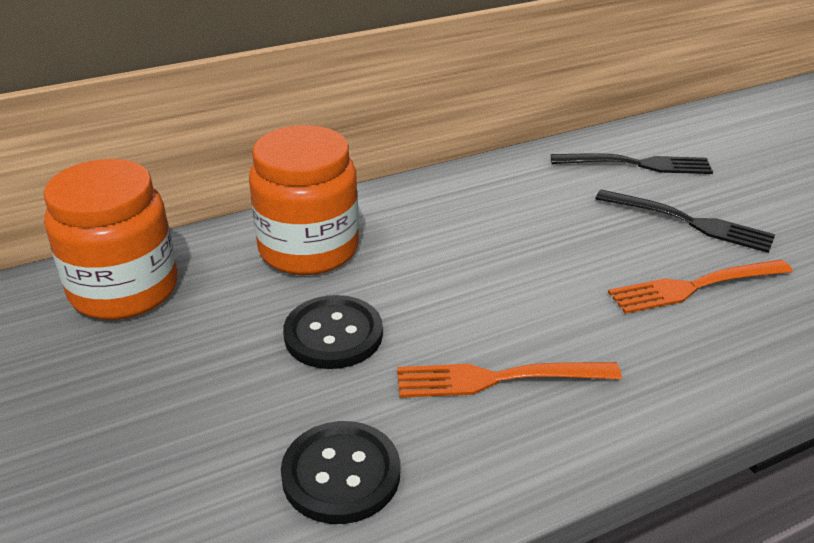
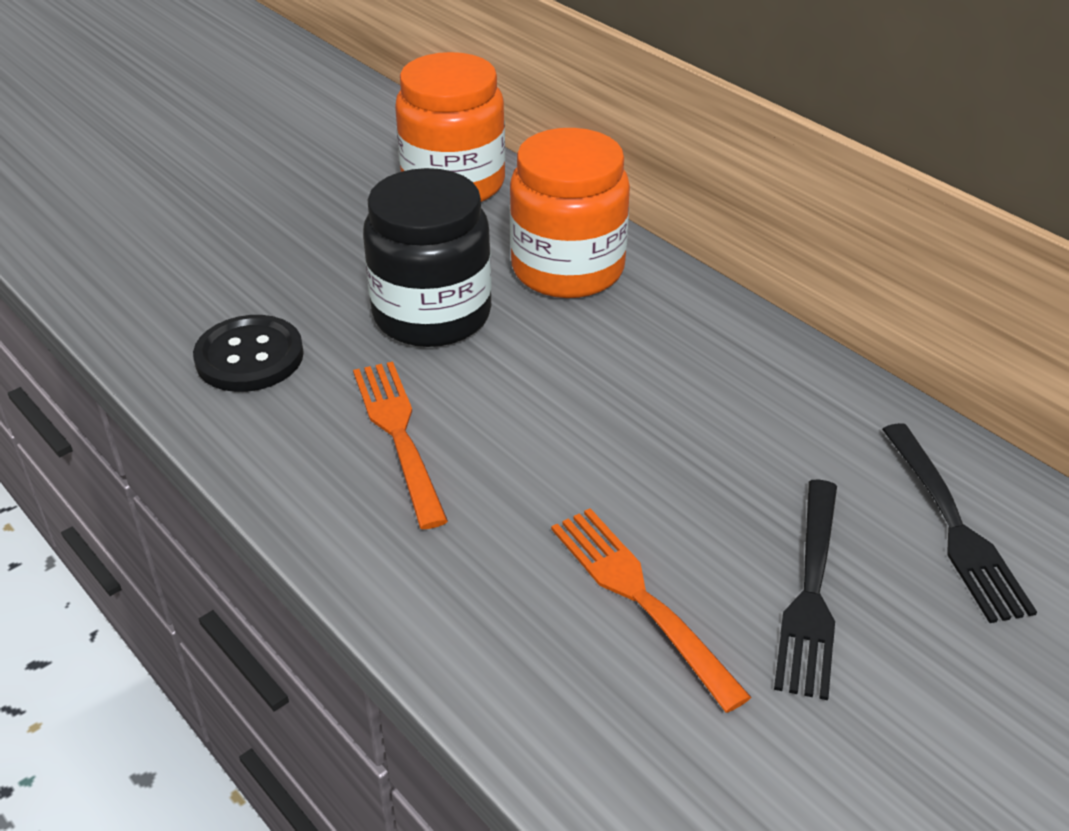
camera: 75 degrees right, 5 degrees up
black button [283,295,383,369] -> black jar [363,168,492,347]

